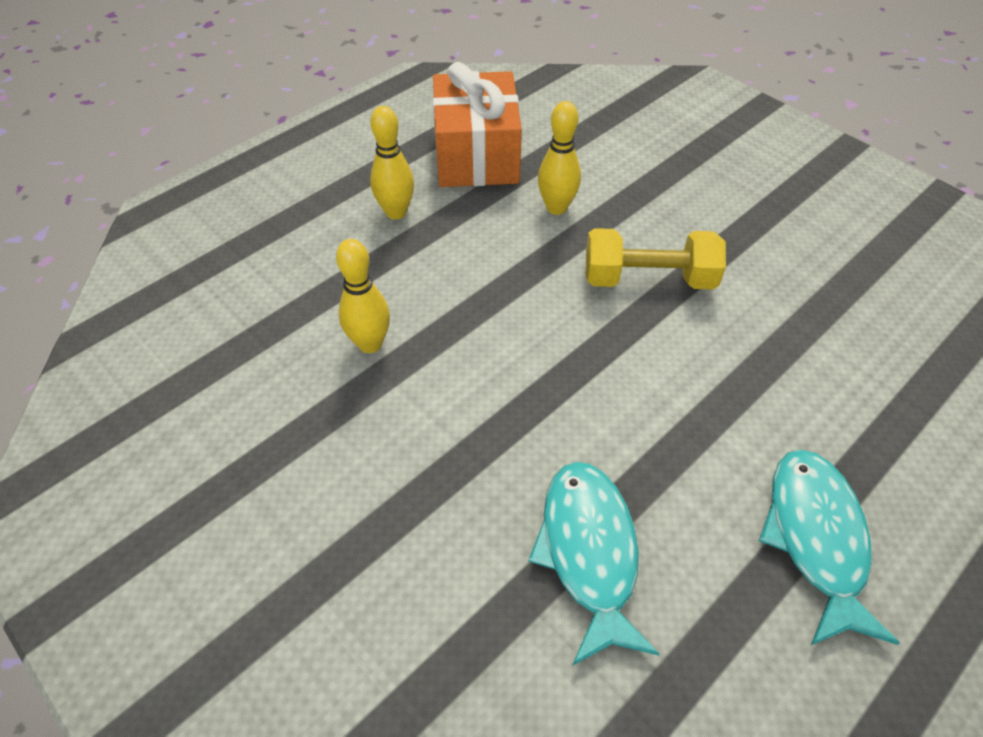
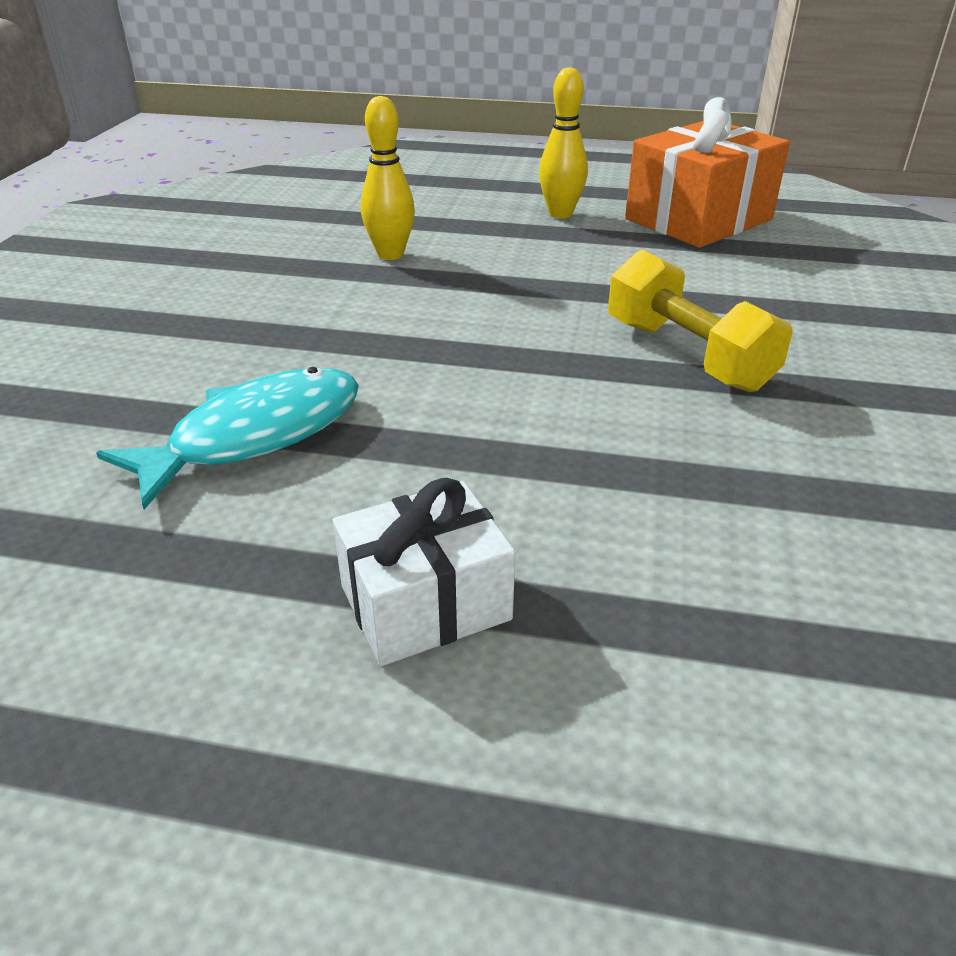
camera: 55 degrees right, 15 degrees down
yellow bowling pin [538,101,581,215] -> none
turquoise fish [759,449,900,645] -> white gift [333,478,515,666]

